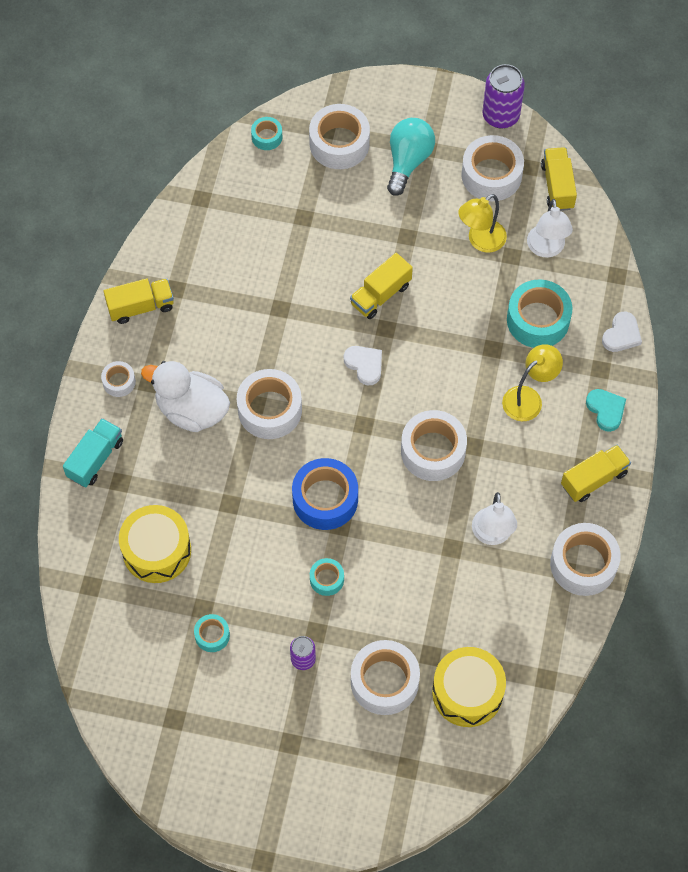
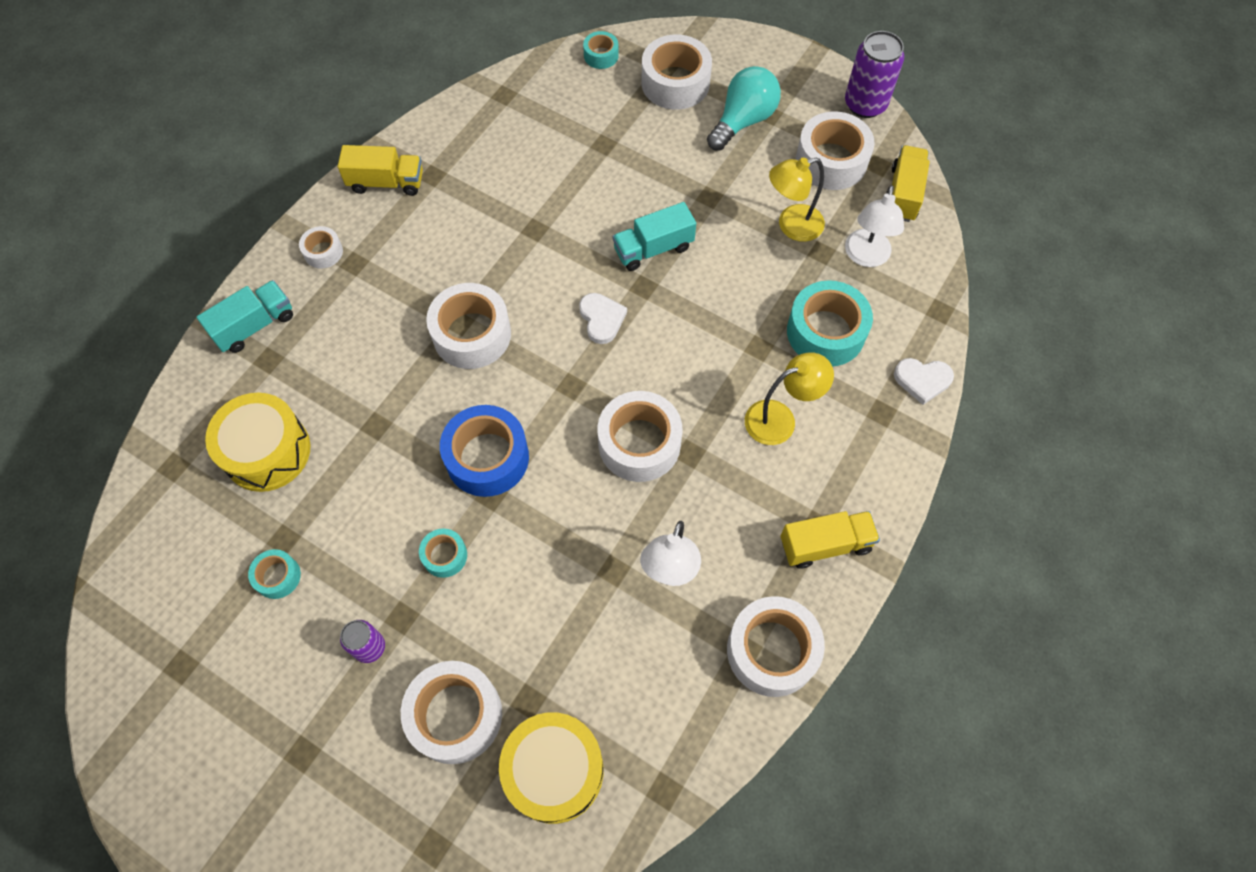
camera: 20 degrees right, 0 degrees up
white duck [141,361,230,432] -> none
yellow truck [350,253,413,319] -> turquoise truck [613,202,696,271]
turquoise heart [586,389,626,432] -> none
white heart [602,312,642,352] -> white heart turned 45 degrees clockwise [894,358,954,405]

